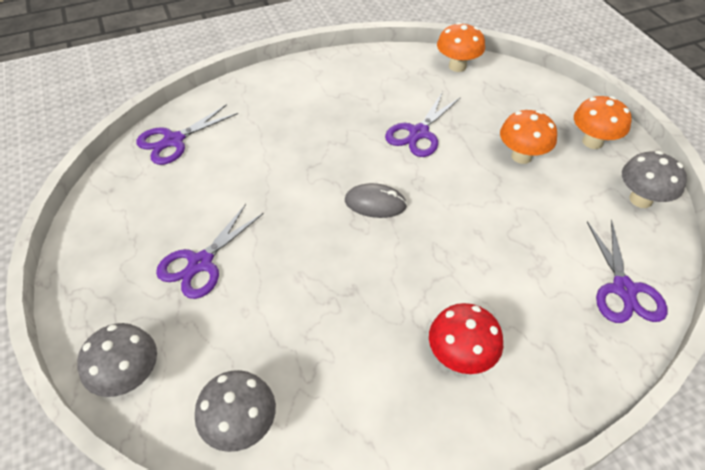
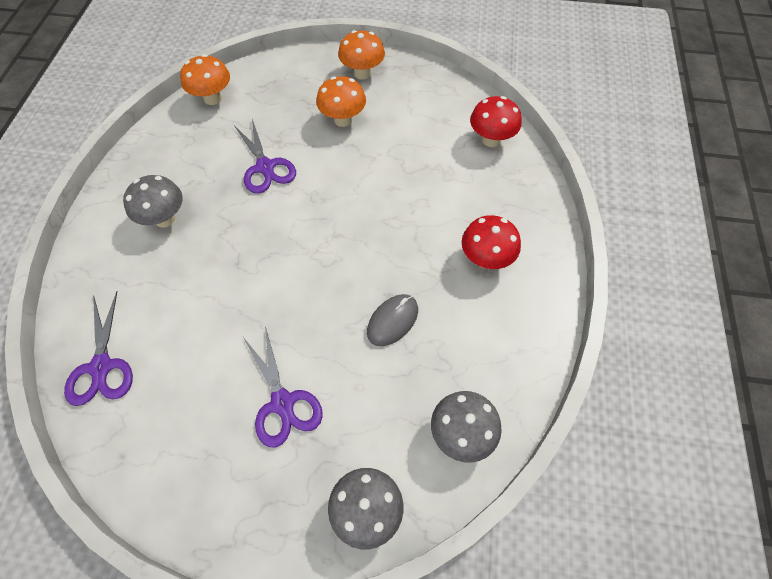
camera: 60 degrees left, 10 degrees up
grey mouse [345,183,407,218] -> grey mouse moved to [367,294,418,346]
purple scissors [587,220,667,323] -> red mushroom [470,96,521,147]
grey mushroom [622,151,687,208] -> grey mushroom moved to [123,175,183,228]

